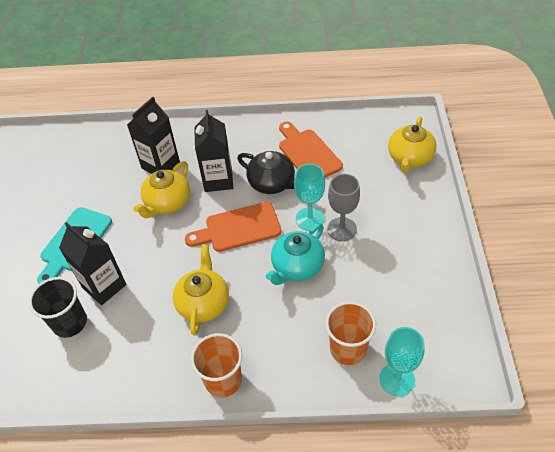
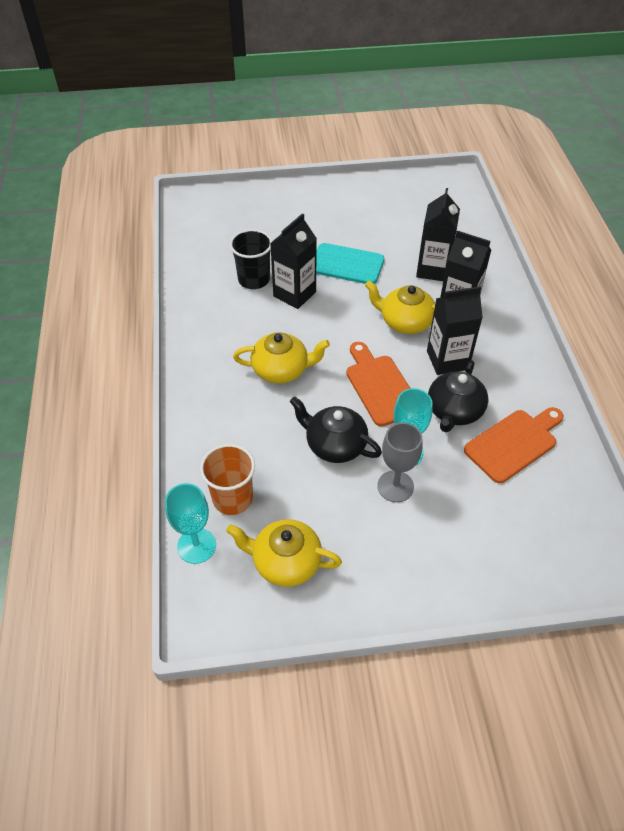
camera: 80 degrees right, 0 degrees up
orange cup [191,333,242,397] -> none
turquoise teapot [266,224,325,285] -> black teapot [290,396,382,463]
yellow teapot [388,117,437,173] -> yellow teapot moved to [226,519,342,587]
none -> black carton [416,188,460,281]

